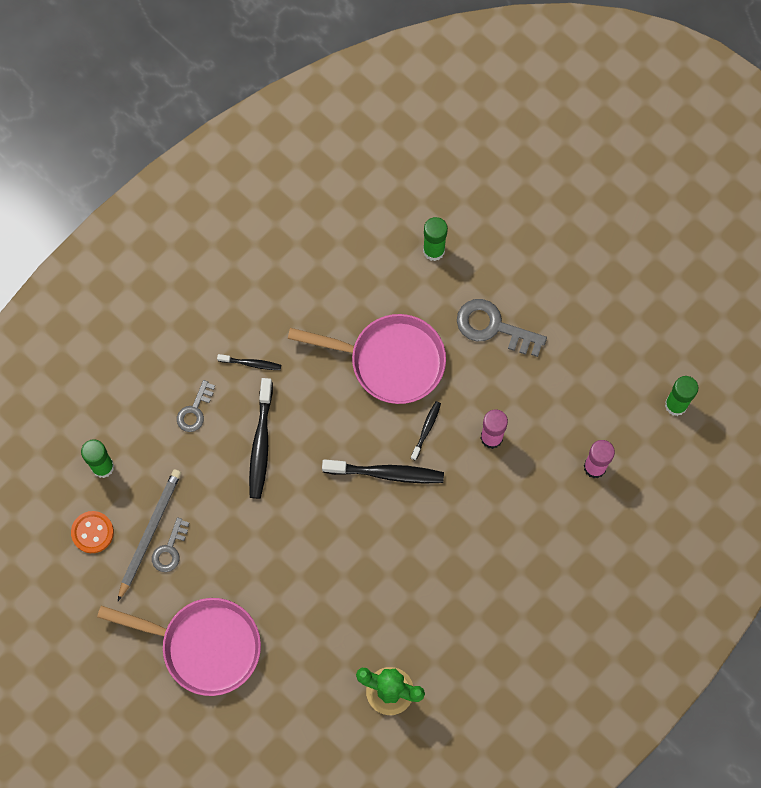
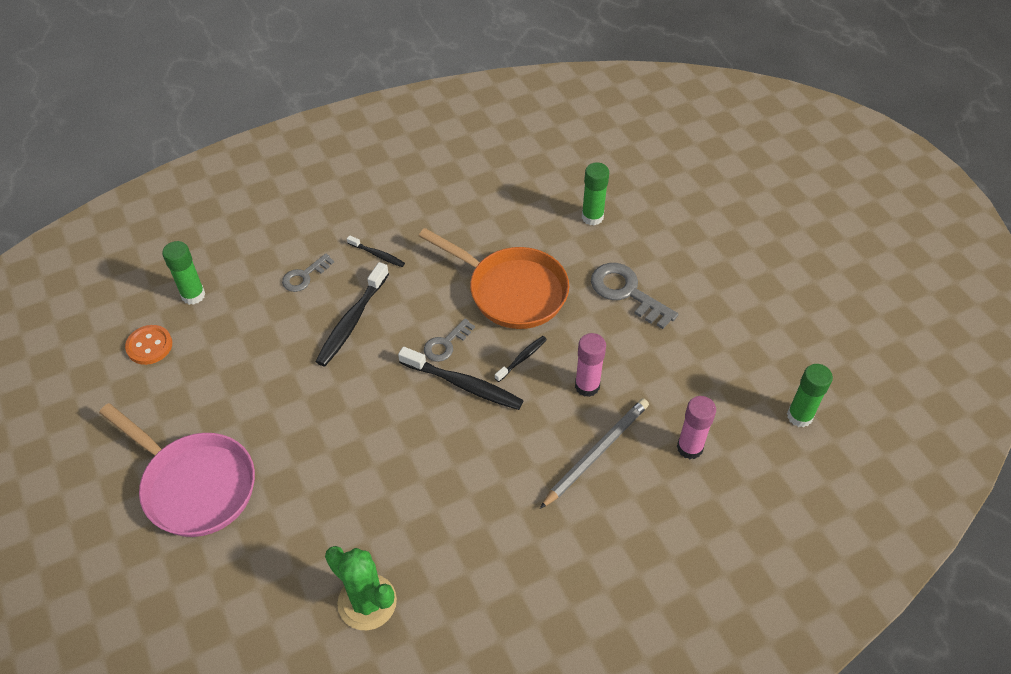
camera: 20 degrees right, 20 degrees down
grey pencil [118,469,181,601] -> grey pencil moved to [540,398,649,509]
grey key [152,517,190,572] -> grey key moved to [424,319,475,362]
pink pan [288,314,446,404] -> orange pan [419,228,569,329]

